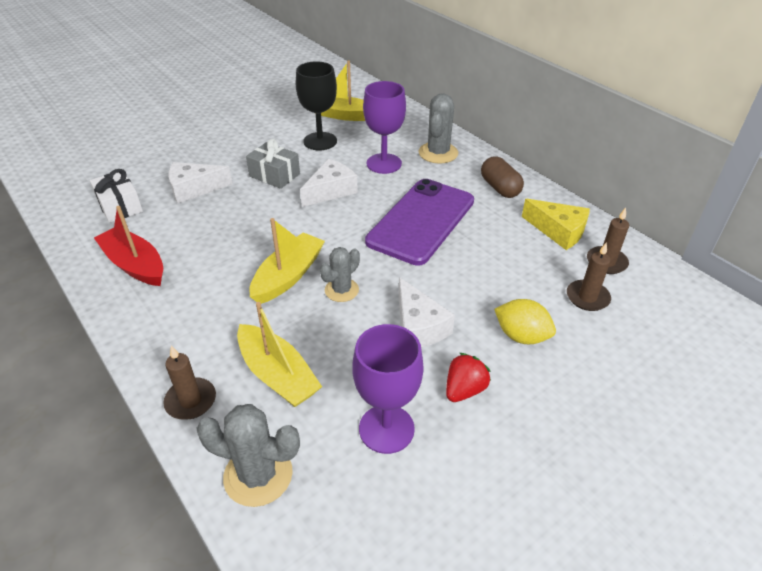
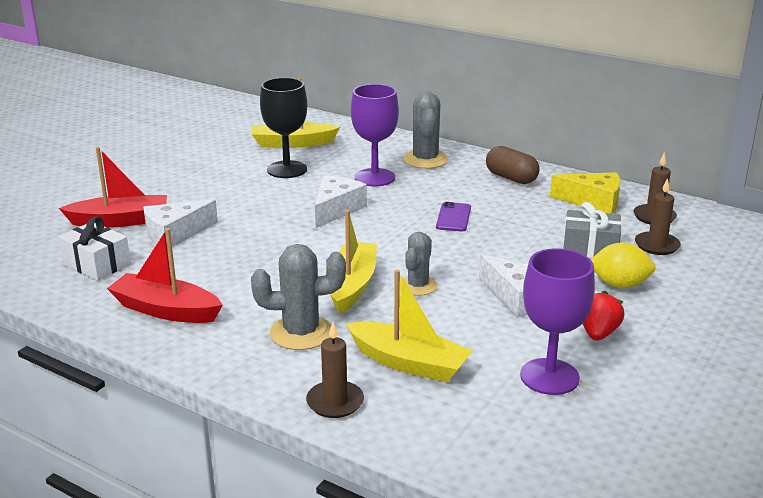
camera: 20 degrees left, 15 degrees down
grey cactus [196,404,300,507] -> grey cactus moved to [251,244,346,350]
grey gift [246,139,300,189] -> grey gift moved to [563,202,622,258]
purple phone [365,179,474,266] -> purple phone [436,202,471,231], size x0.41
none -> red boat [59,147,167,228]

